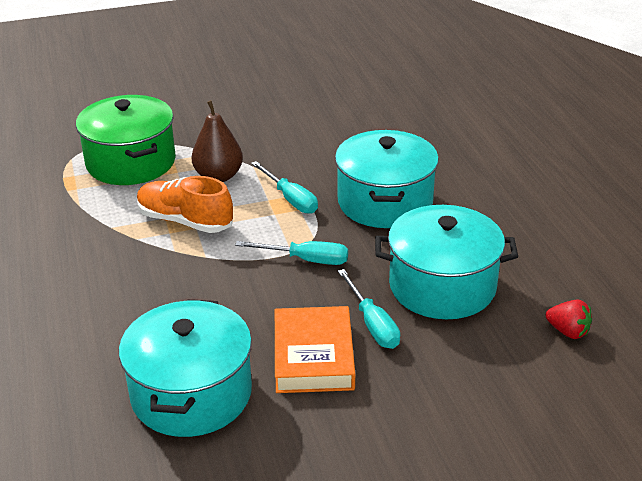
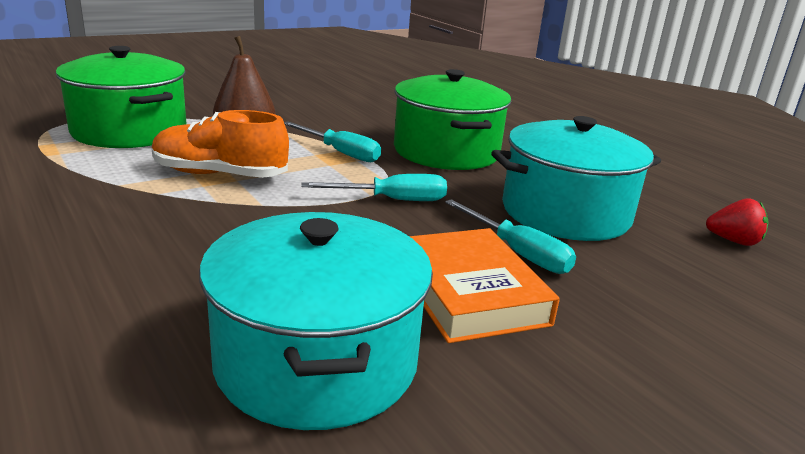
camera: 20 degrees left, 10 degrees down
turquoise pot [335,130,439,228] -> green pot [394,69,511,170]

